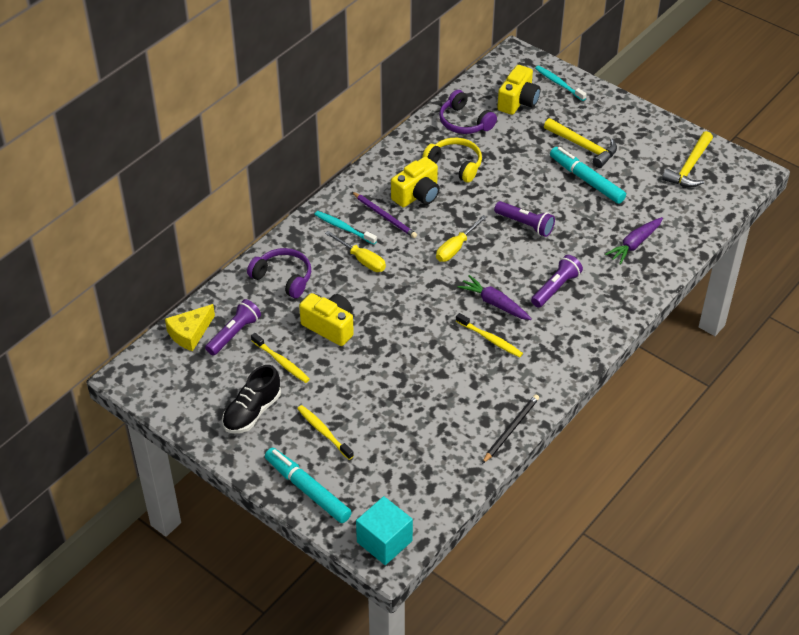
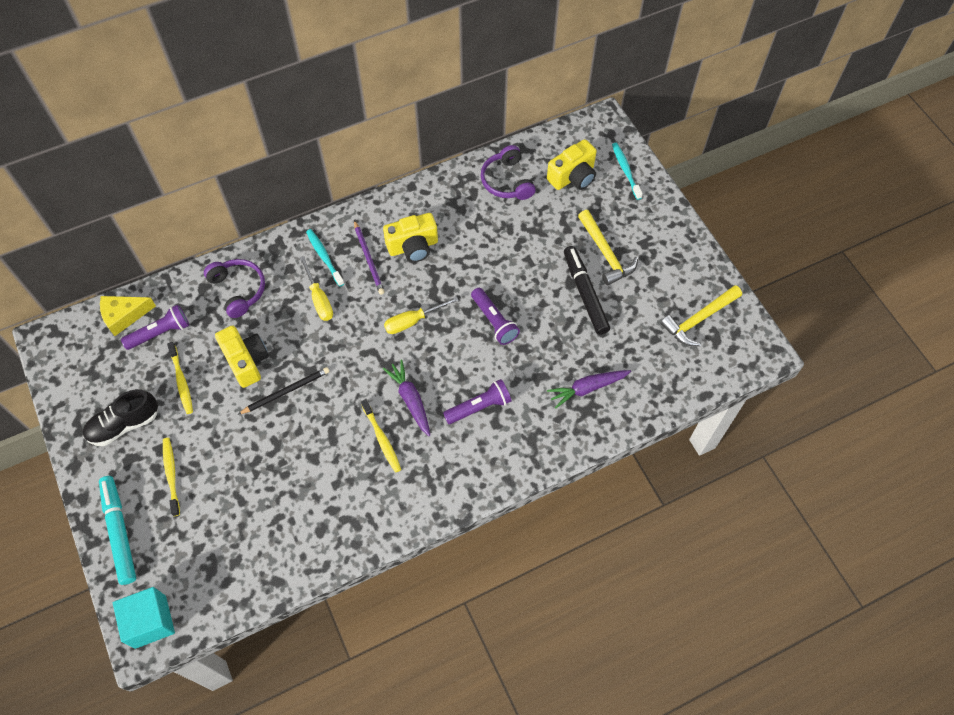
camera: 25 degrees right, 15 degrees up
yellow headphones [422,138,482,183] -> none
black pencil [482,395,539,464] -> black pencil moved to [237,367,330,415]
turquoise marker [550,147,626,204] -> black marker [564,246,610,335]

